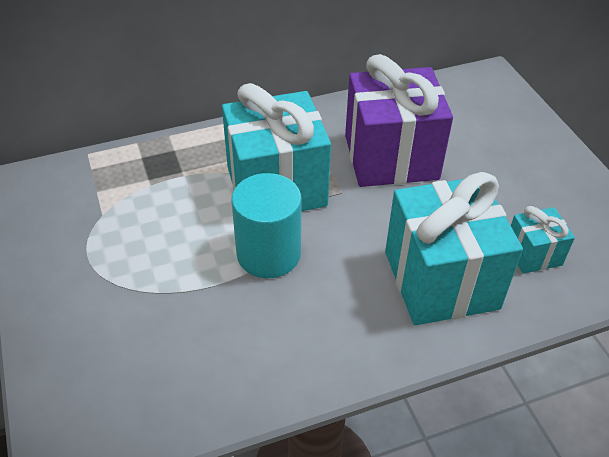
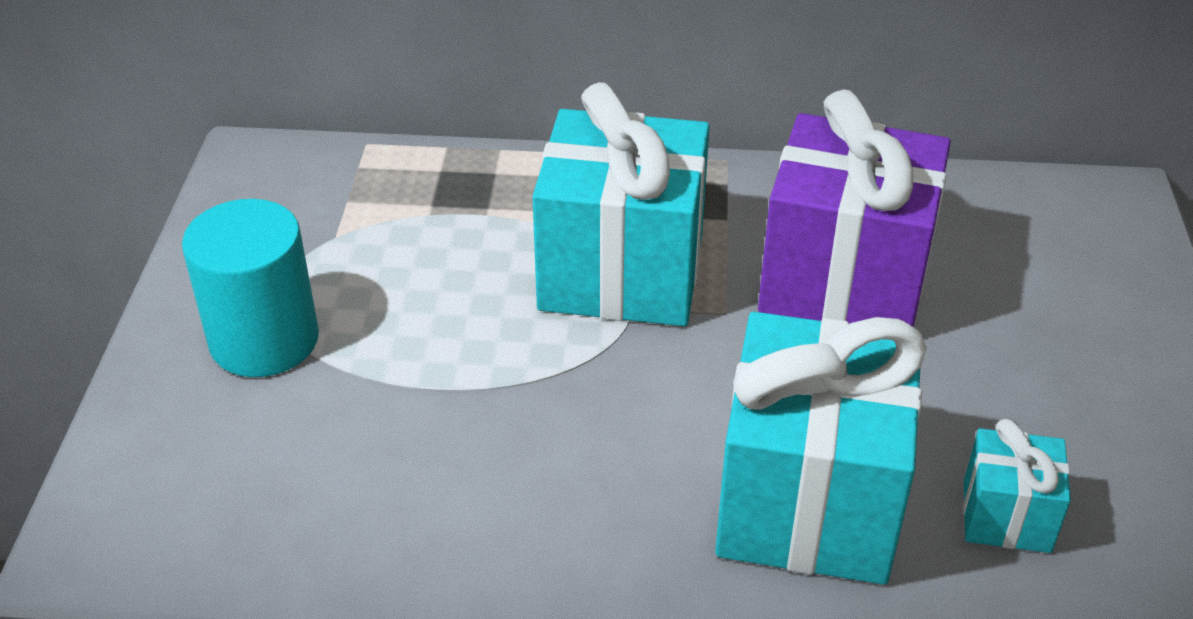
camera: 25 degrees right, 5 degrees down
turquoise cylinder [232,173,302,278] -> turquoise cylinder moved to [182,199,319,377]

